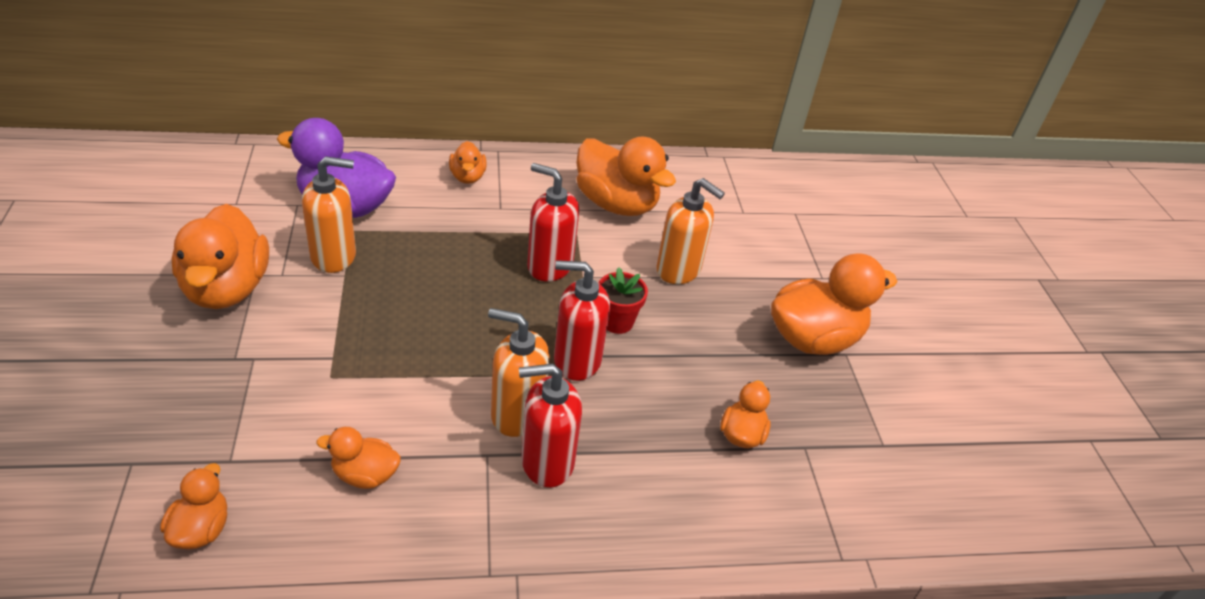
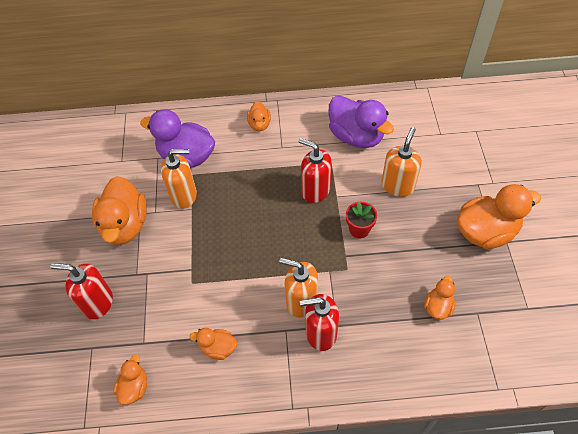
camera: 10 degrees right, 15 degrees up
red soap dispenser [554,260,610,381] -> red soap dispenser moved to [50,263,113,319]
orange duck [576,137,676,216] -> purple duck [328,95,394,148]
orange soap dispenser [656,178,725,284] -> orange soap dispenser turned 105 degrees counterclockwise [381,127,422,197]

